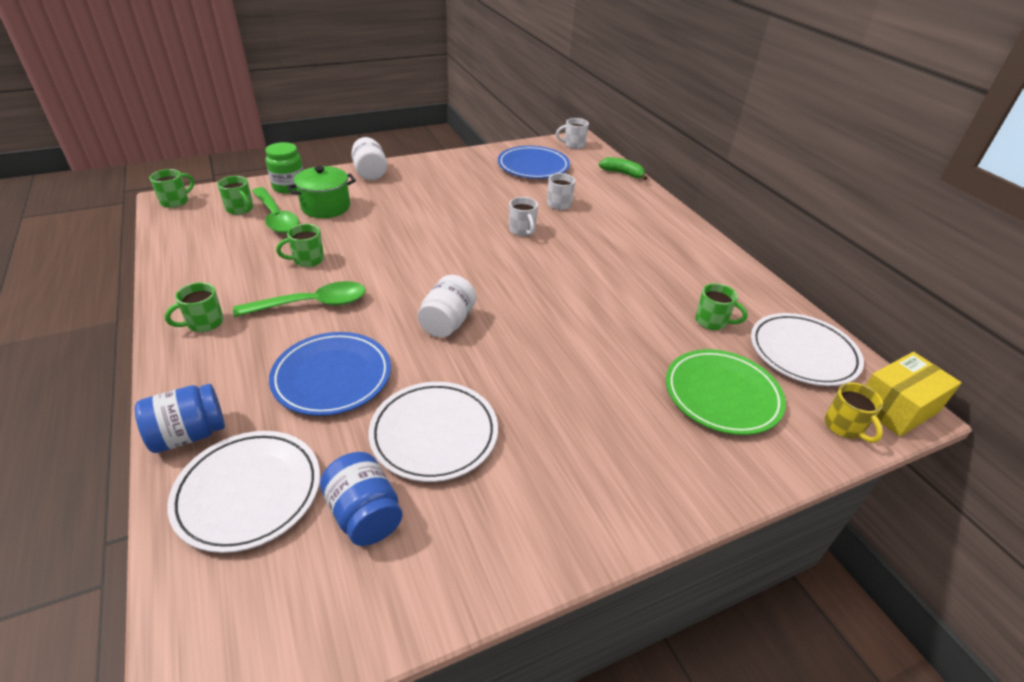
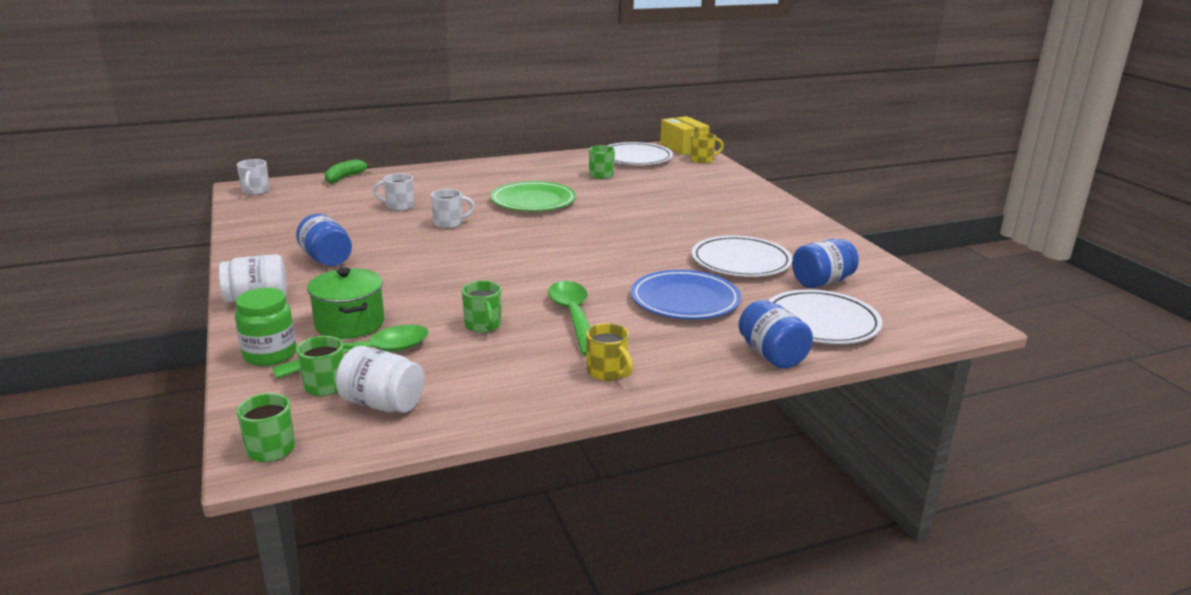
camera: 85 degrees left, 15 degrees down
green mug [165,282,224,332] -> yellow mug [586,323,633,381]
white jar [418,275,476,338] -> white jar moved to [336,346,424,413]
blue plate [498,146,570,179] -> none
green plate [666,349,786,435] -> green plate moved to [491,181,576,211]
none -> blue jar [296,214,352,266]

